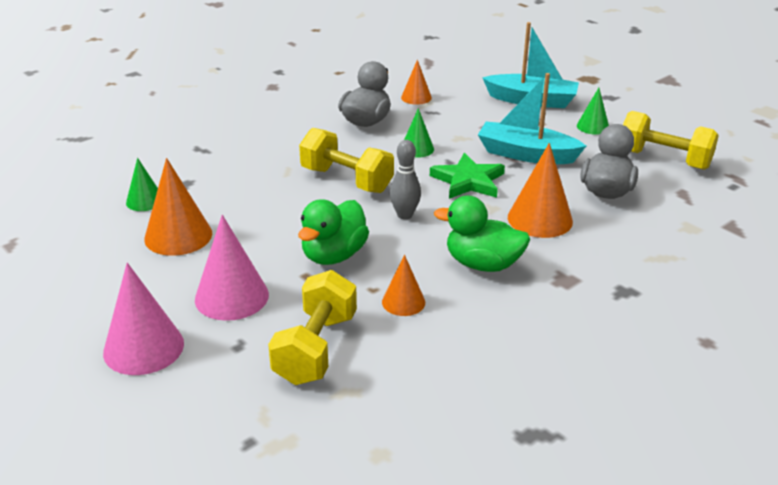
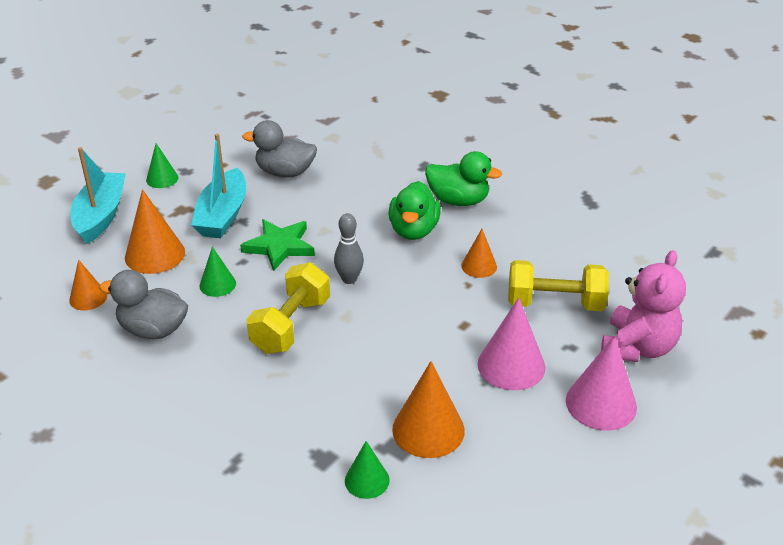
camera: 100 degrees left, 5 degrees up
green duck [298,199,369,265] -> green duck moved to [425,151,502,206]
orange cone [508,143,573,238] -> orange cone moved to [125,189,185,274]
yellow dumbbell [623,111,719,170] -> none
none -> pink teddy bear [601,250,686,362]

